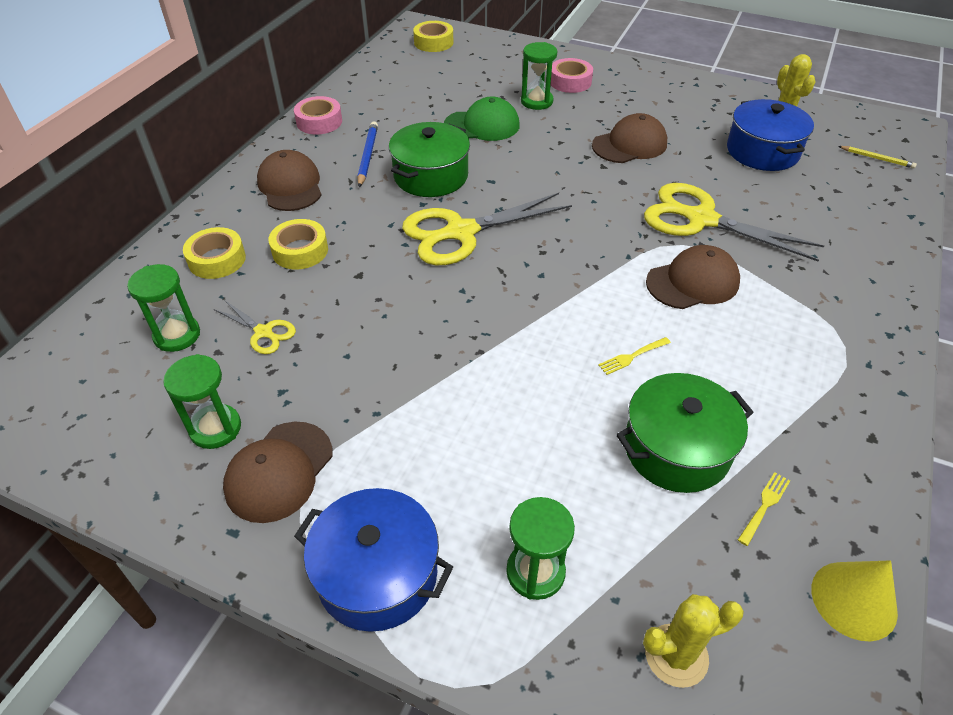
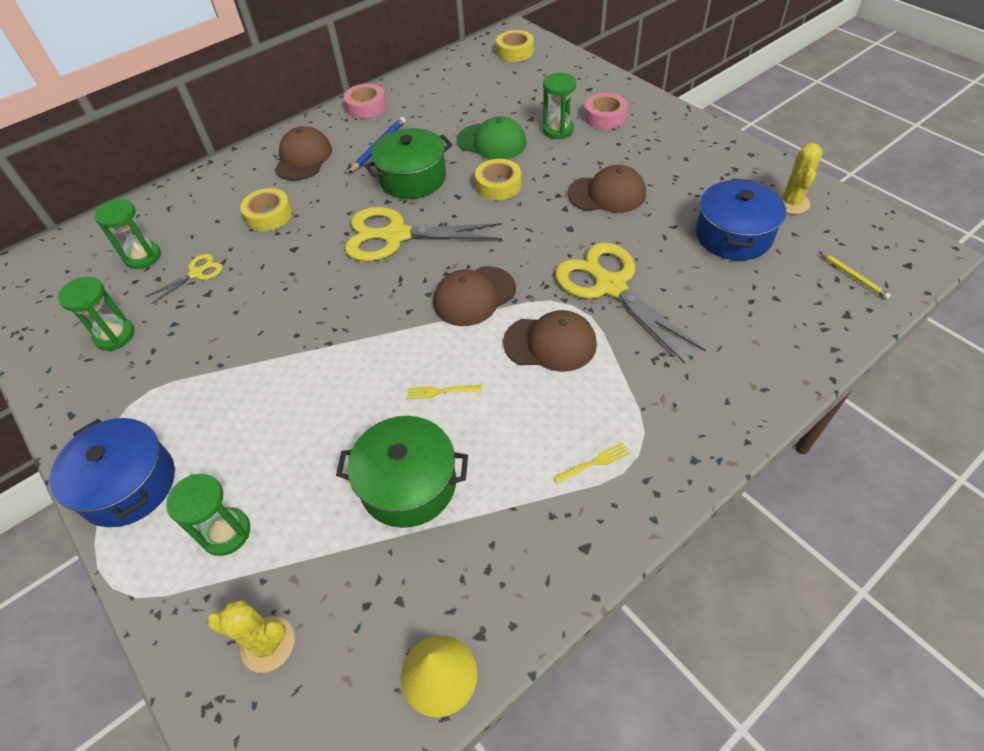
camera: 30 degrees right, 5 degrees up
yellow tape [183,227,246,279] -> yellow tape moved to [475,159,521,201]
yellow scissors [214,300,296,354] -> yellow scissors turned 105 degrees counterclockwise [145,254,223,304]
brown cap [223,422,333,523] -> brown cap moved to [433,266,516,326]
yellow fork [738,472,790,546] -> yellow fork moved to [553,442,630,484]

